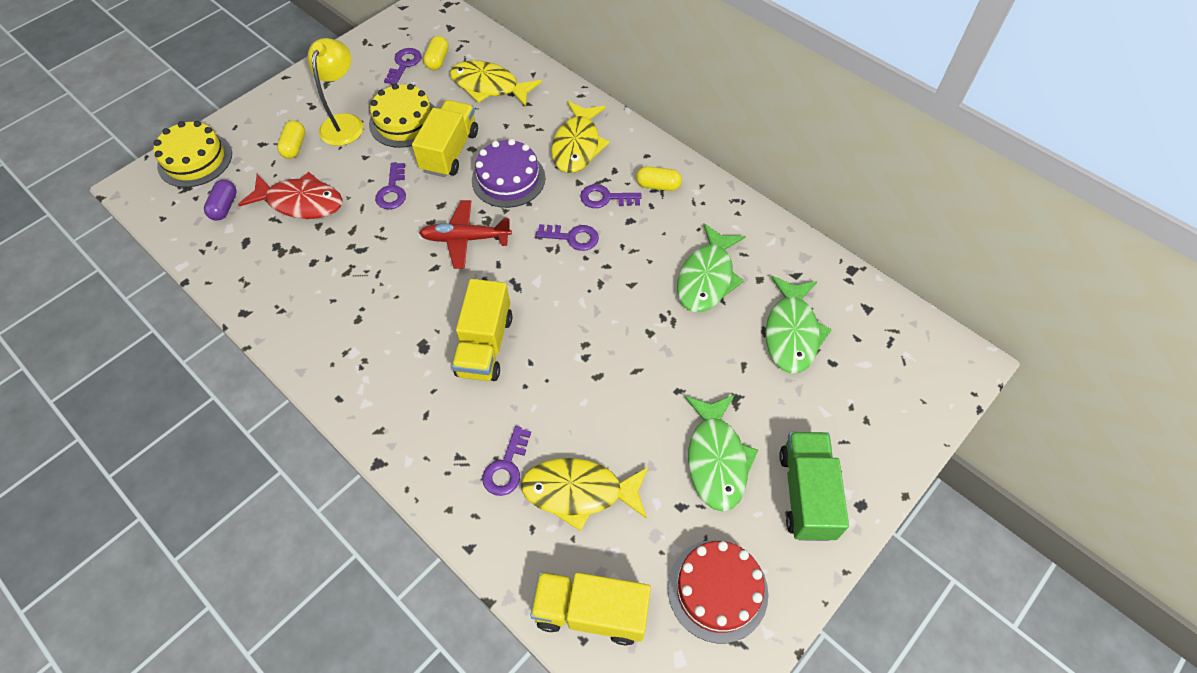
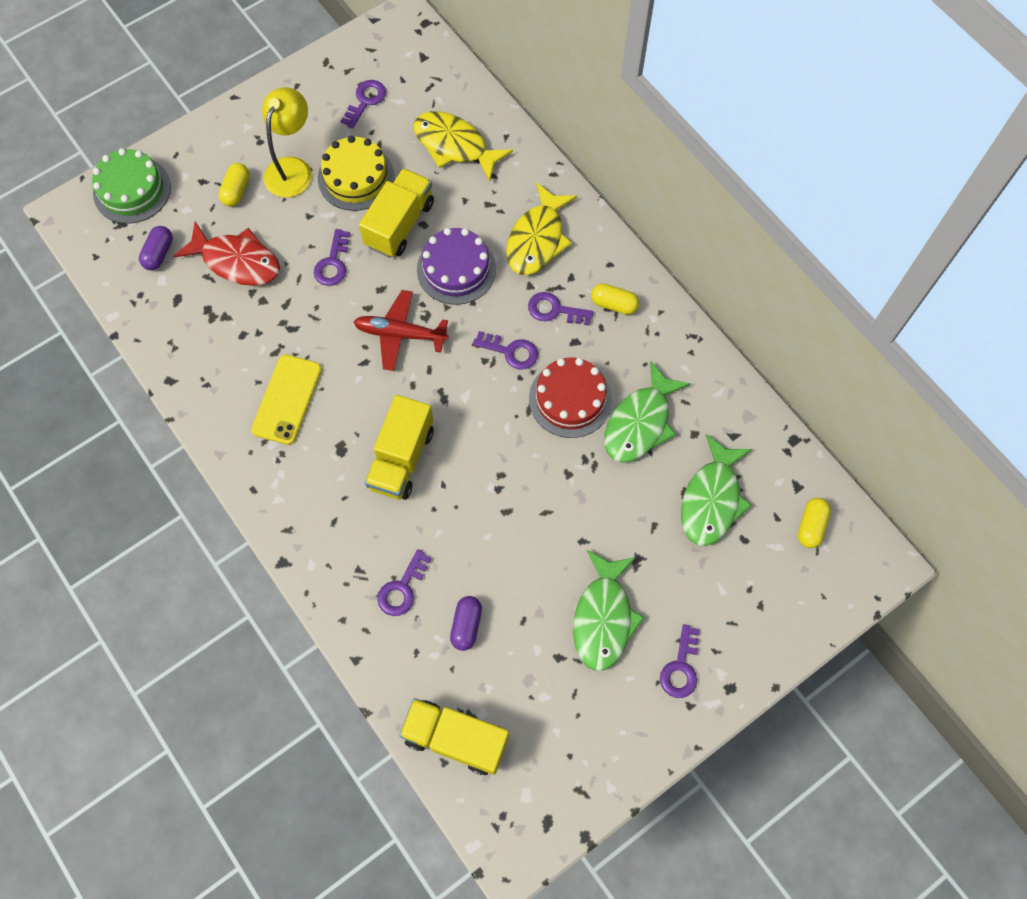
camera: 10 degrees right, 10 degrees up
yellow cake [153,121,232,187] -> green cake [92,148,171,224]
yellow capsule [423,36,449,70] -> yellow capsule moved to [798,498,831,548]
yellow fish [521,458,649,531] -> purple capsule [450,596,482,651]
red cake [668,540,768,643] -> red cake moved to [529,358,612,438]
green truck [779,432,849,541] -> purple key [660,624,700,698]
none -> yellow phone [251,354,322,445]

